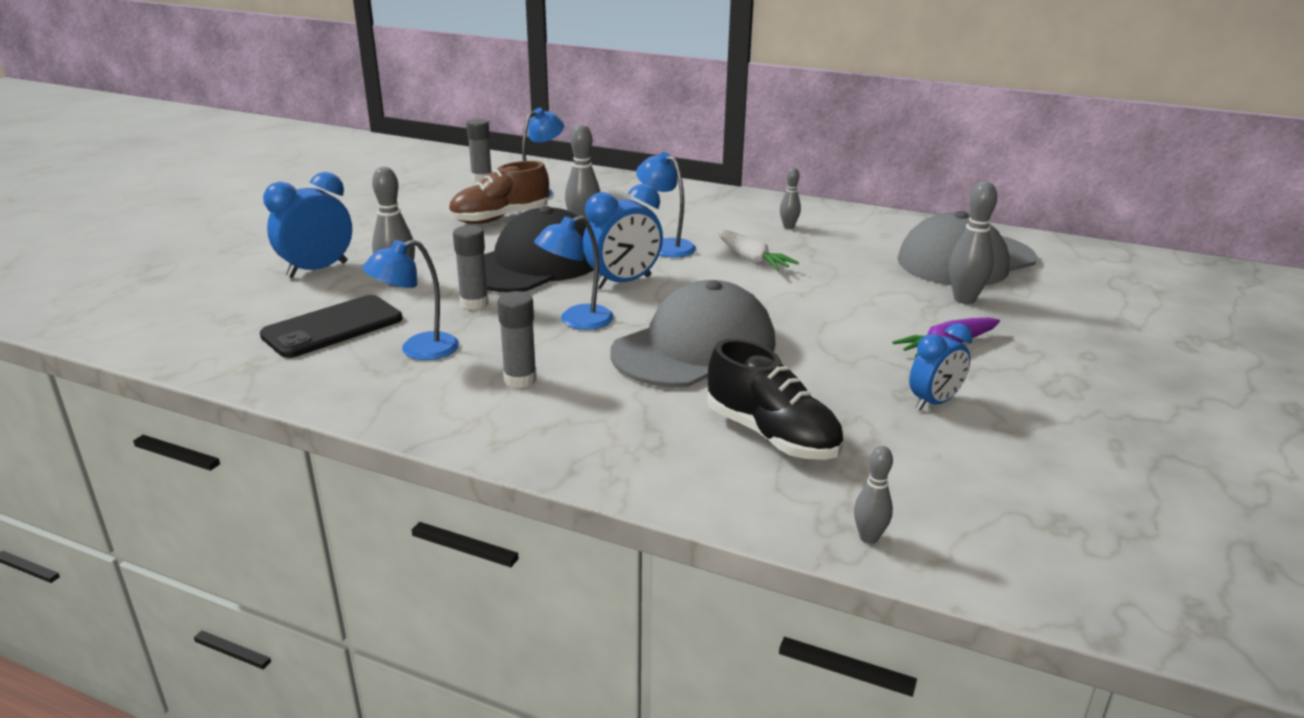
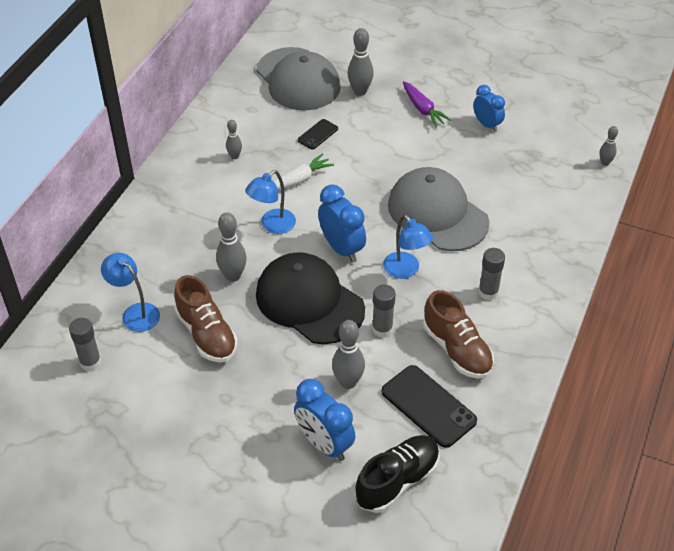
camera: 90 degrees left, 20 degrees up
blue lamp [362,240,459,360] -> brown shoe [423,290,494,379]
black shoe [707,339,844,460] -> black shoe moved to [355,435,439,513]
none -> black phone [298,119,338,149]

